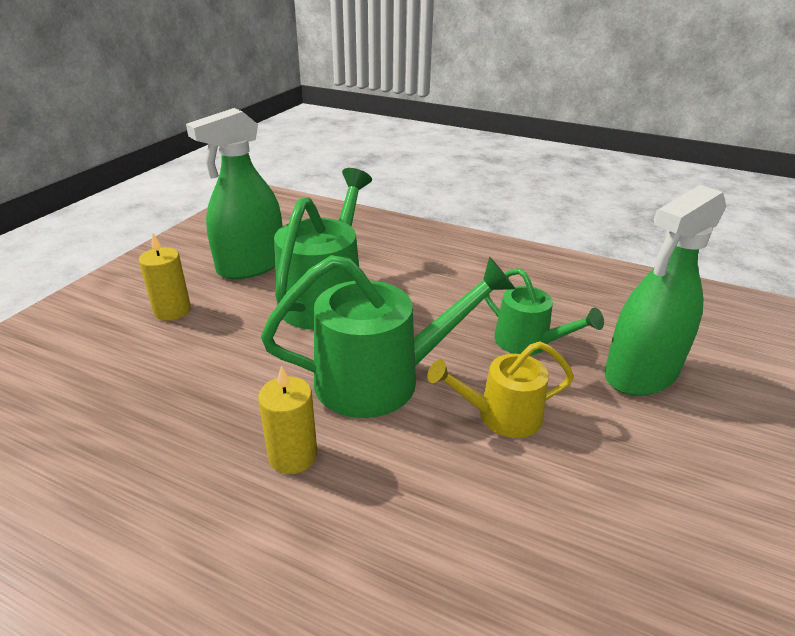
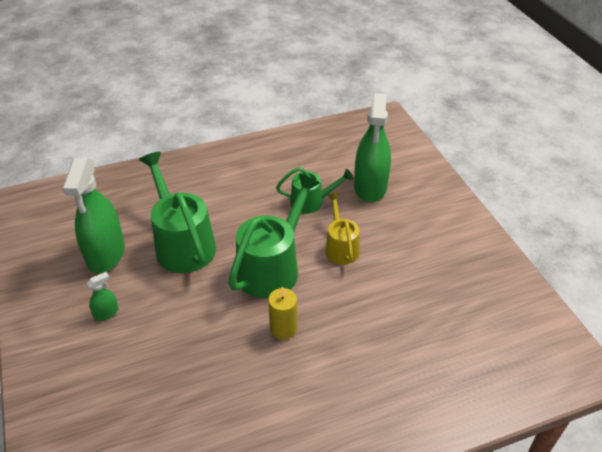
camera: 45 degrees left, 10 degrees up
yellow candle [139,234,191,321] -> green spray bottle [87,272,118,321]
yellow watering can [427,341,574,438] -> yellow watering can turned 135 degrees clockwise [325,193,360,265]

